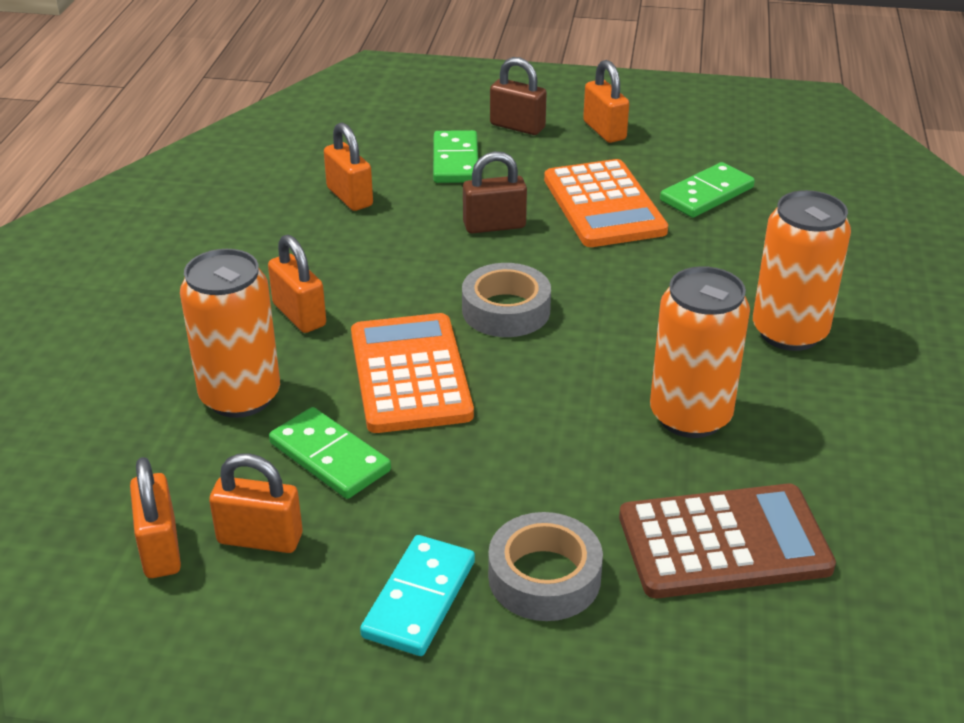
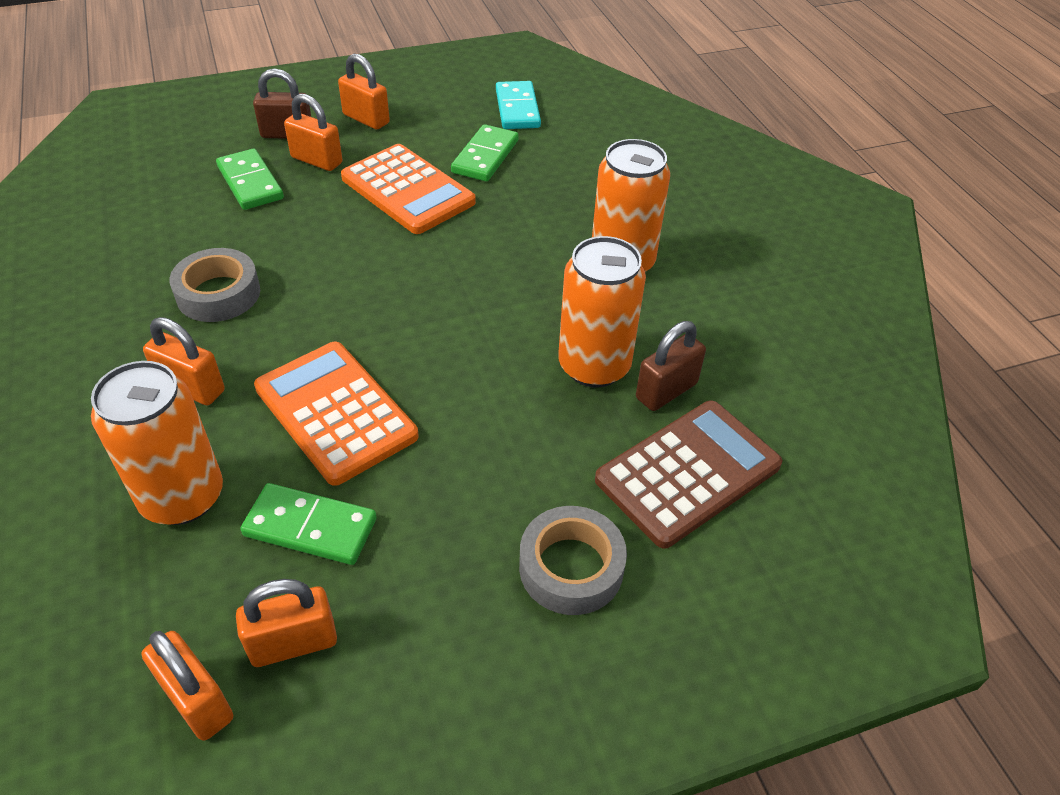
camera: 30 degrees left, 10 degrees up
orange padlock [324,123,373,211] -> orange padlock moved to [284,94,342,171]
turquoise domino [360,535,475,656] -> turquoise domino moved to [496,81,541,129]
grey tape [462,263,551,337] -> grey tape moved to [169,248,260,322]
brown padlock [463,151,527,234] -> brown padlock moved to [636,321,706,411]

